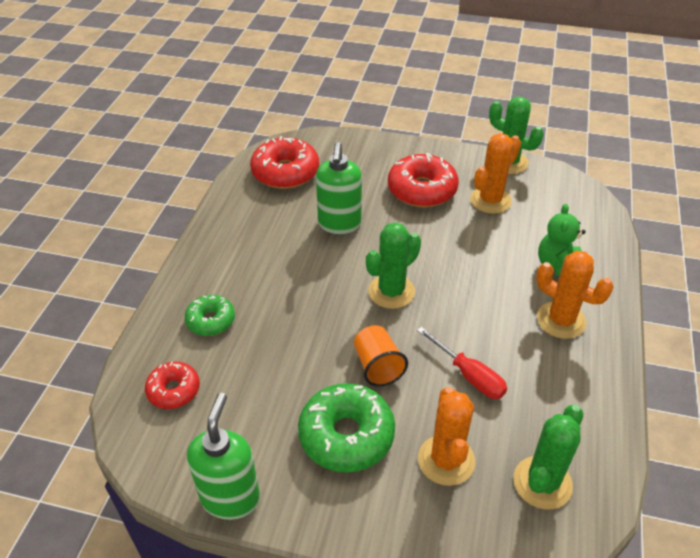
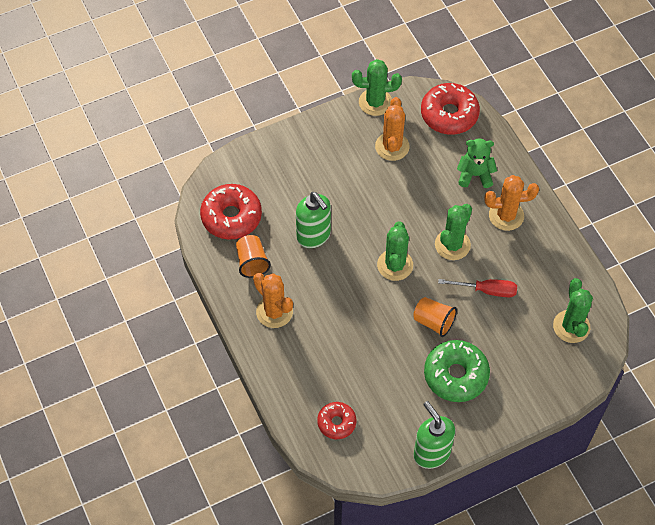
camera: 40 degrees left, 15 degrees up
green donut [185,295,235,336] -> none
red donut [388,153,459,207] -> red donut moved to [421,83,480,135]
orange cactus [418,387,475,486] -> orange cactus moved to [253,273,293,328]
green teddy bear [538,204,586,276] -> green teddy bear turned 120 degrees clockwise [457,138,497,188]
none -> orange cup [236,235,271,278]
none -> green cactus [435,204,472,260]

